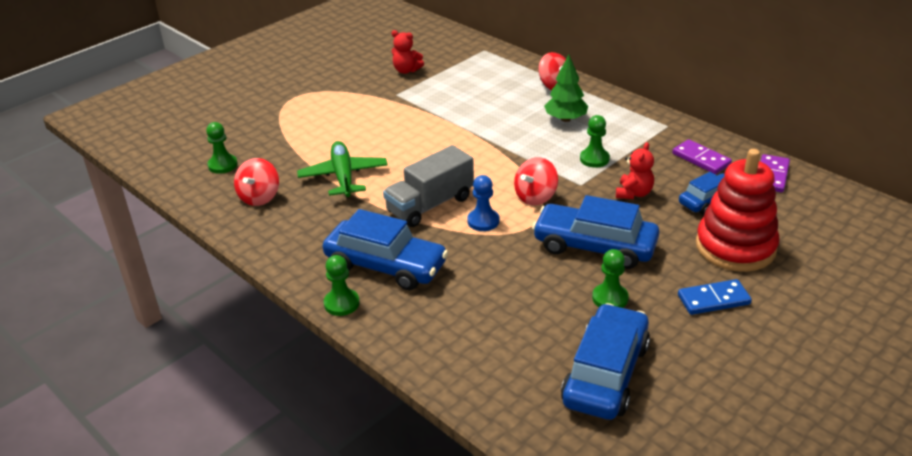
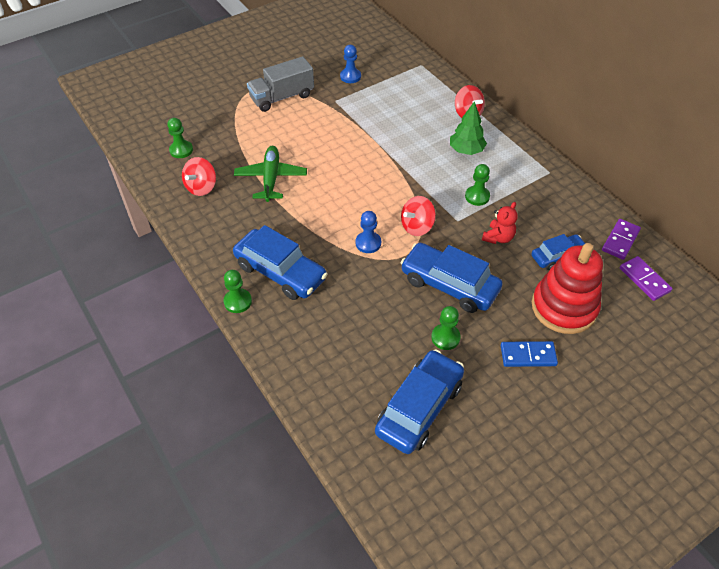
camera: 10 degrees right, 15 degrees up
grey truck [383,145,474,227] -> grey truck moved to [247,56,314,112]
red teddy bear [391,30,424,74] -> blue pawn [340,45,361,83]
purple domino [672,139,732,174] -> purple domino moved to [620,256,673,301]

